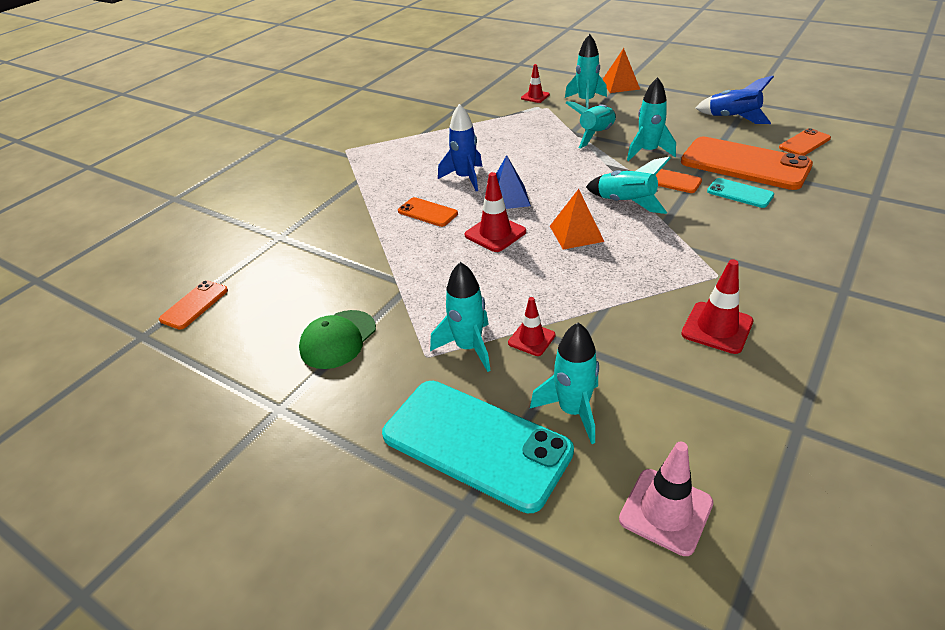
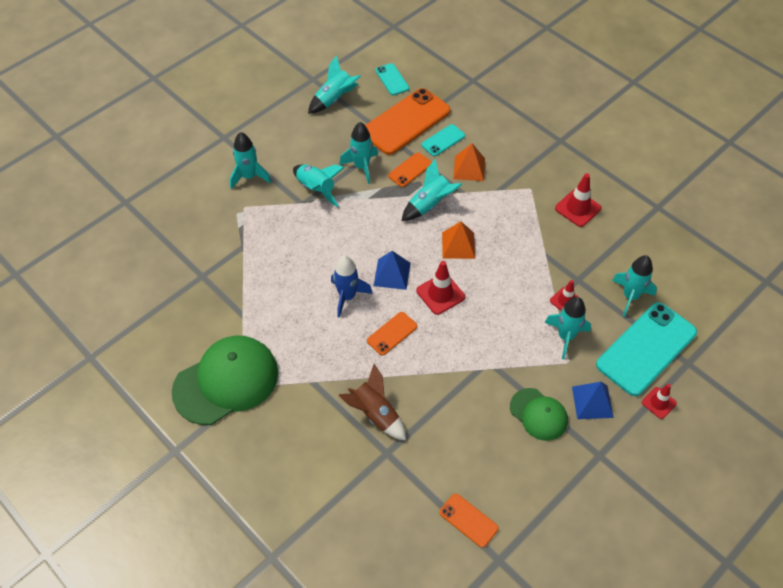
camera: 80 degrees left, 15 degrees up
red traffic cone [521,64,550,103] -> red traffic cone moved to [642,384,677,419]
orange pyramid [602,48,640,93] -> orange pyramid moved to [453,144,485,181]
pink traffic cone [619,441,713,556] -> none
blue rocket [695,76,774,124] -> turquoise rocket [308,55,361,114]
orange phone [779,128,831,156] -> turquoise phone [375,63,409,95]
none -> green cap [172,335,278,425]
none -> brown rocket [338,364,406,440]
none -> blue pyramid [572,382,614,419]

